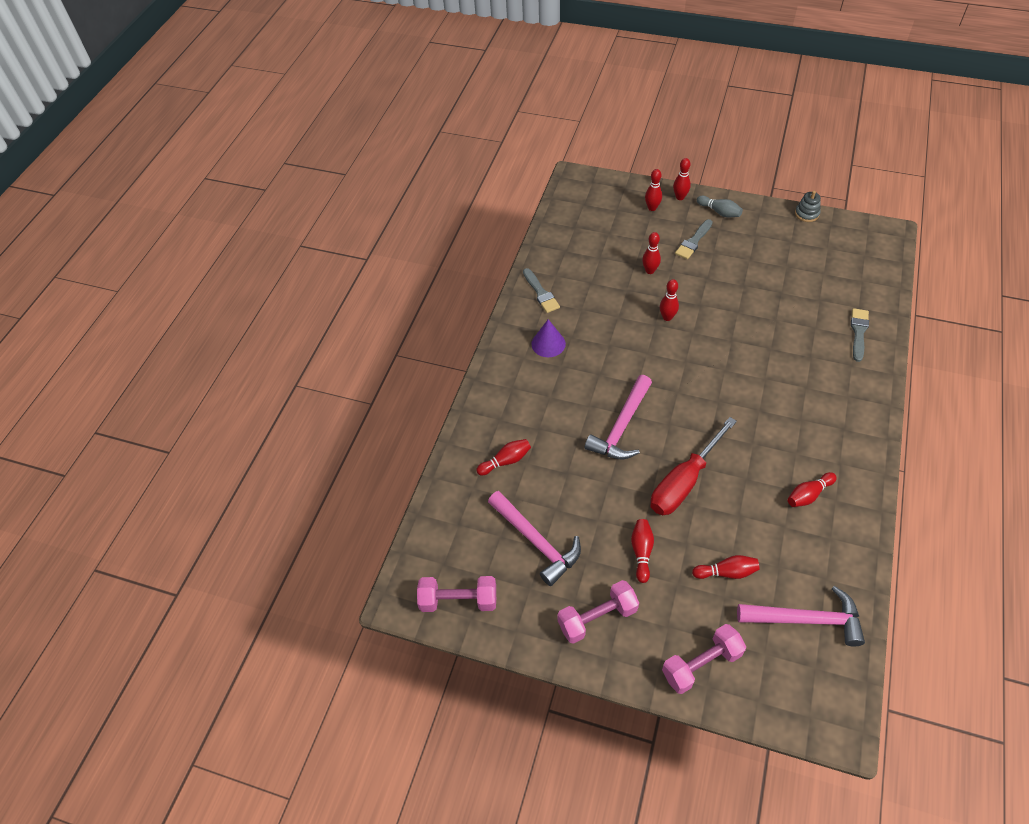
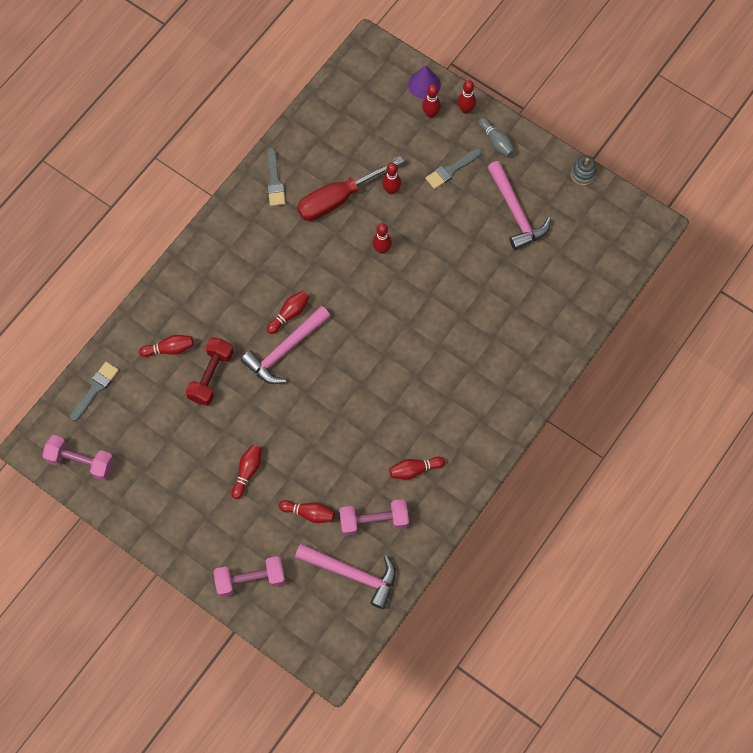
camera: 15 degrees right, 15 degrees up
pink hammer [488,491,581,586] -> pink hammer moved to [487,161,551,250]
purple cone [531,319,566,357] -> purple cone moved to [408,65,441,99]
pink dumbbell [557,580,639,644] -> pink dumbbell moved to [339,499,409,536]
red screwdriver [650,417,737,515] -> red screwdriver moved to [297,156,404,221]
grey brush [851,308,869,362] -> grey brush moved to [70,362,119,421]
none -> red dumbbell [186,338,234,406]
none -> red bowling pin [266,291,309,334]

